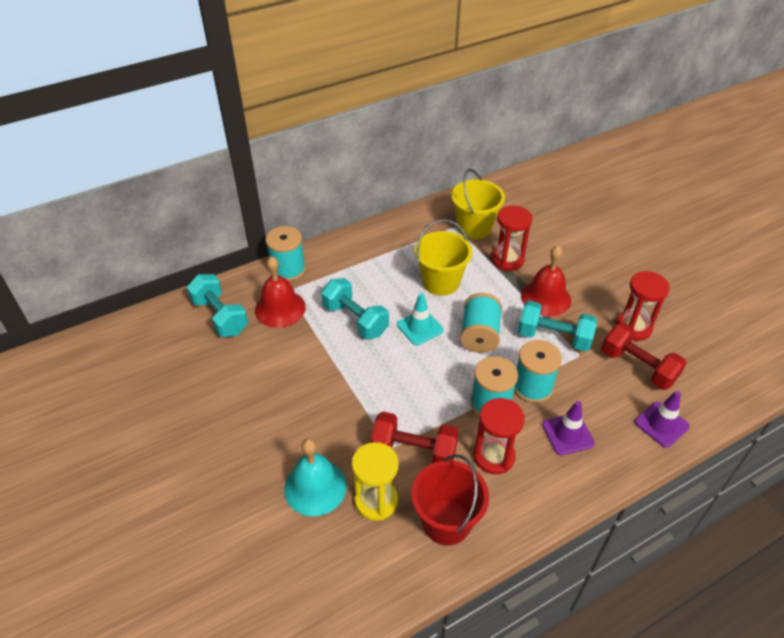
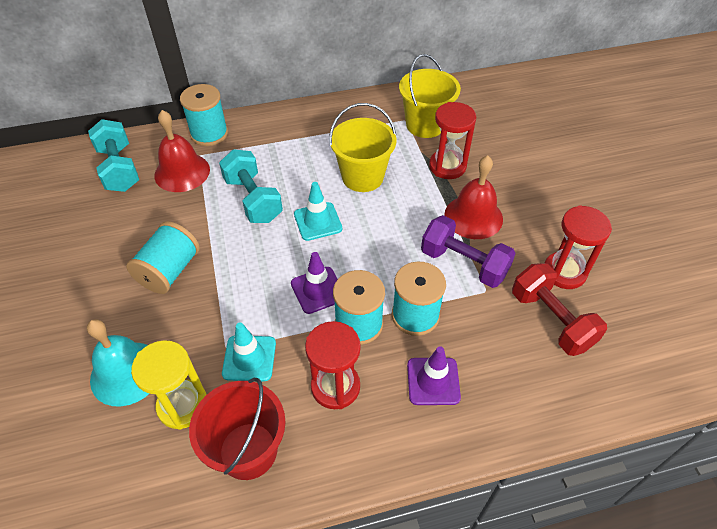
camera: 15 degrees right, 5 degrees up
red dumbbell [370,412,459,463] -> turquoise traffic cone [222,323,276,381]
turquoise spool [460,293,502,353] -> turquoise spool moved to [126,221,200,294]
turquoise dumbbell [518,301,597,351] -> purple dumbbell [421,215,516,288]
purple traffic cone [635,391,690,448] -> purple traffic cone moved to [291,252,338,314]

